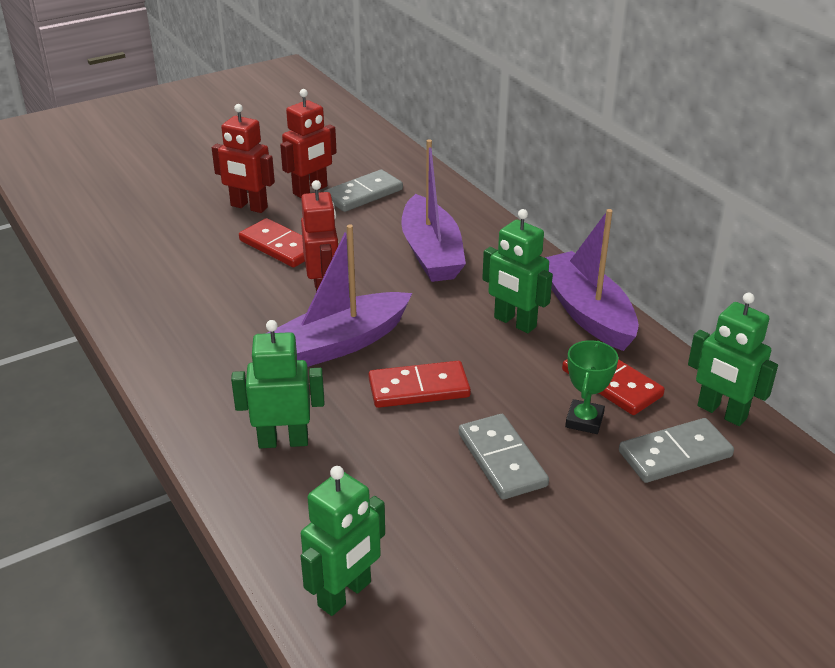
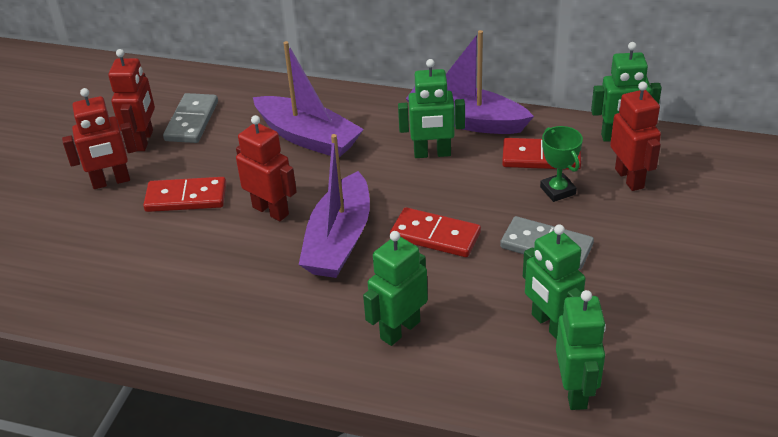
camera: 40 degrees left, 5 degrees up
red domino [368,361,471,408] -> red domino turned 75 degrees clockwise [390,207,481,257]
grey domino [619,418,734,483] -> red robot [610,82,661,191]
none -> green robot [523,224,586,340]

